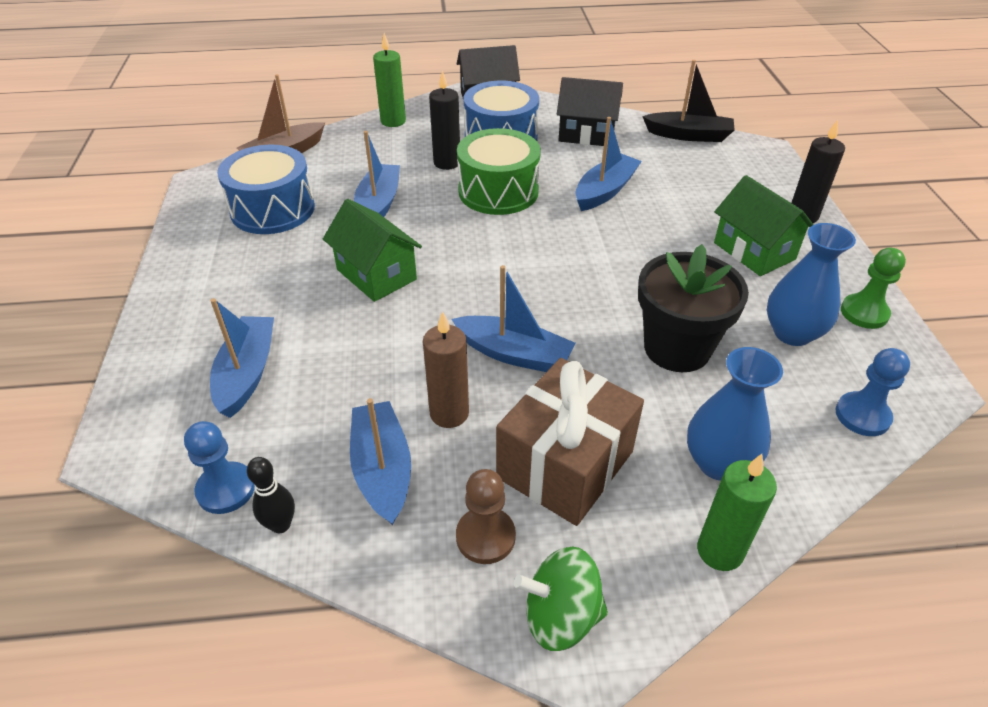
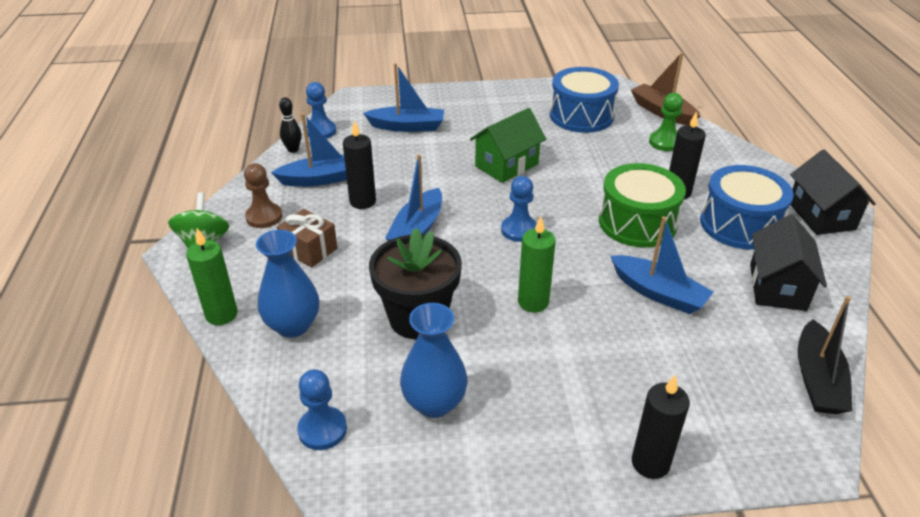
camera: 90 degrees right, 5 degrees down
blue boat [354,131,400,217] -> none
green candle [373,33,406,127] -> green candle moved to [518,216,556,313]
brown candle [423,311,469,428] -> black candle [343,120,376,209]
brown gift [496,358,644,526] -> brown gift [277,209,337,268], size x0.57
green house [714,175,814,276] -> none
green pawn [841,247,906,329] -> green pawn moved to [649,93,683,151]
none -> blue pawn [501,176,537,242]

